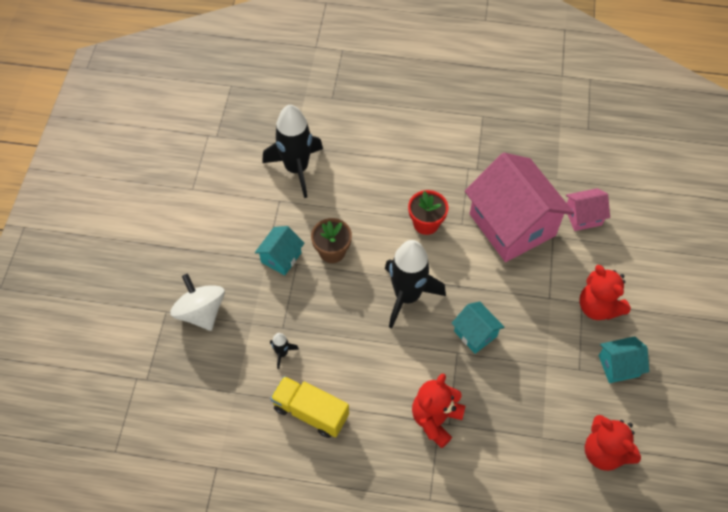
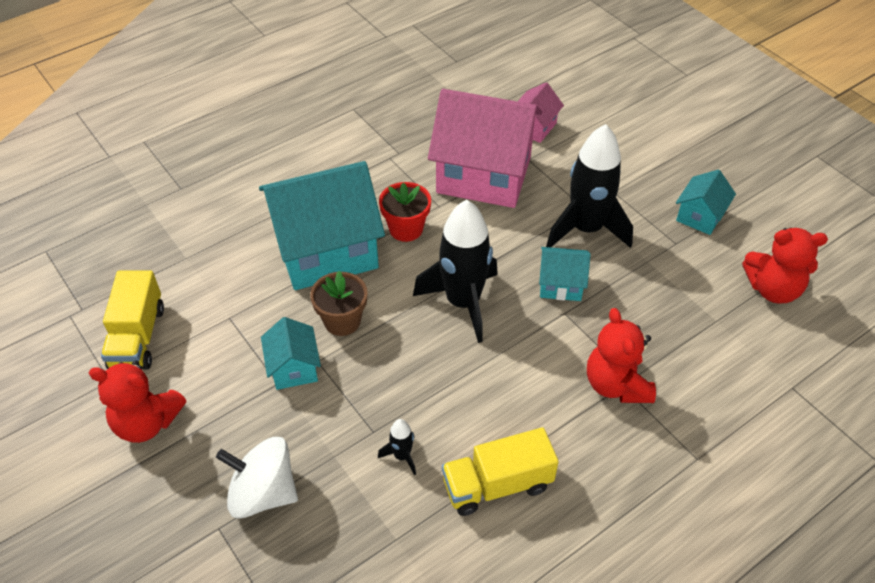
camera: 45 degrees left, 10 degrees down
black rocket [262,105,323,198] -> black rocket moved to [546,124,633,248]
red teddy bear [580,265,631,320] -> red teddy bear moved to [89,360,186,443]
none -> yellow truck [101,270,164,370]
none -> turquoise house [259,161,385,290]

